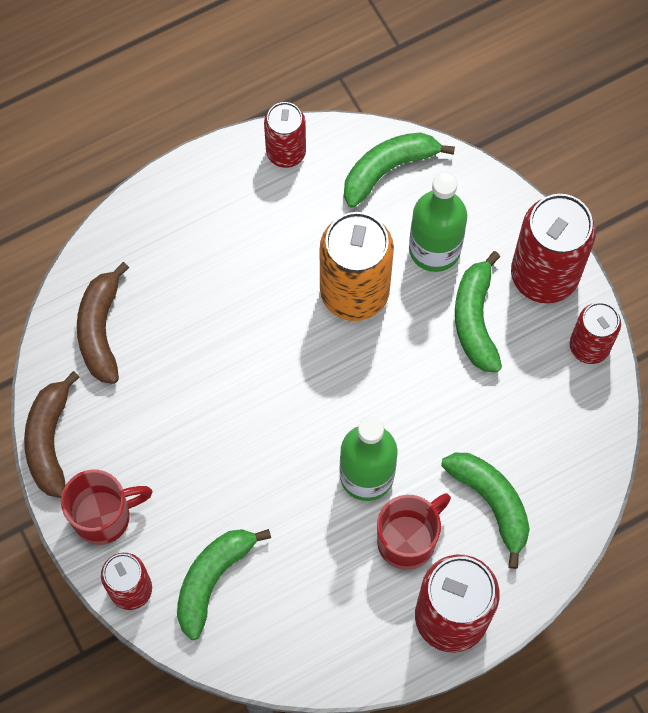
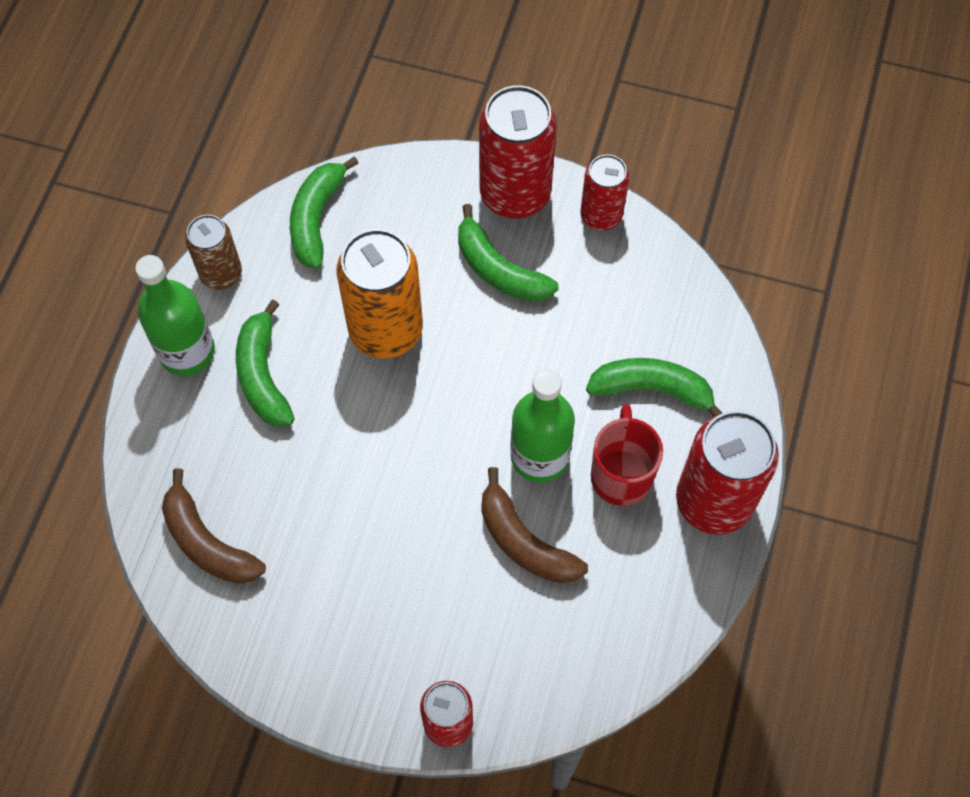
camera: 45 degrees left, 5 degrees down
brown banana [24,371,80,498] -> brown banana moved to [481,467,588,583]
red mug [61,470,153,545] -> none
green banana [177,529,271,640] -> green banana moved to [236,300,295,426]
red can [264,102,306,168] -> brown can [185,215,242,290]
green bottle [409,172,467,272] -> green bottle moved to [135,255,215,376]

